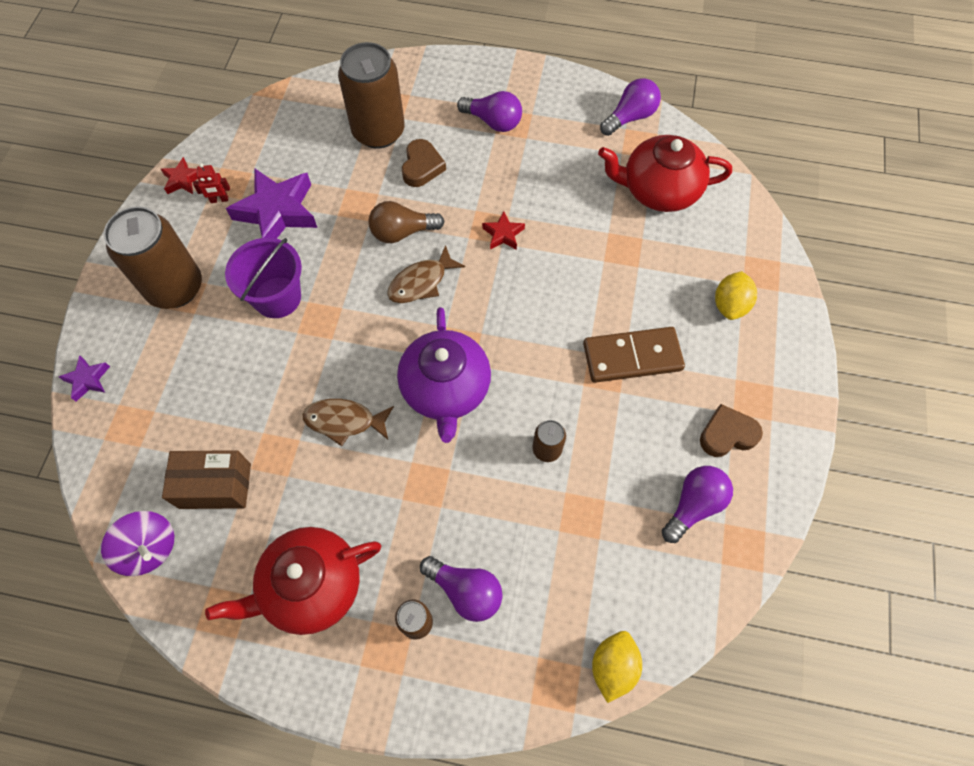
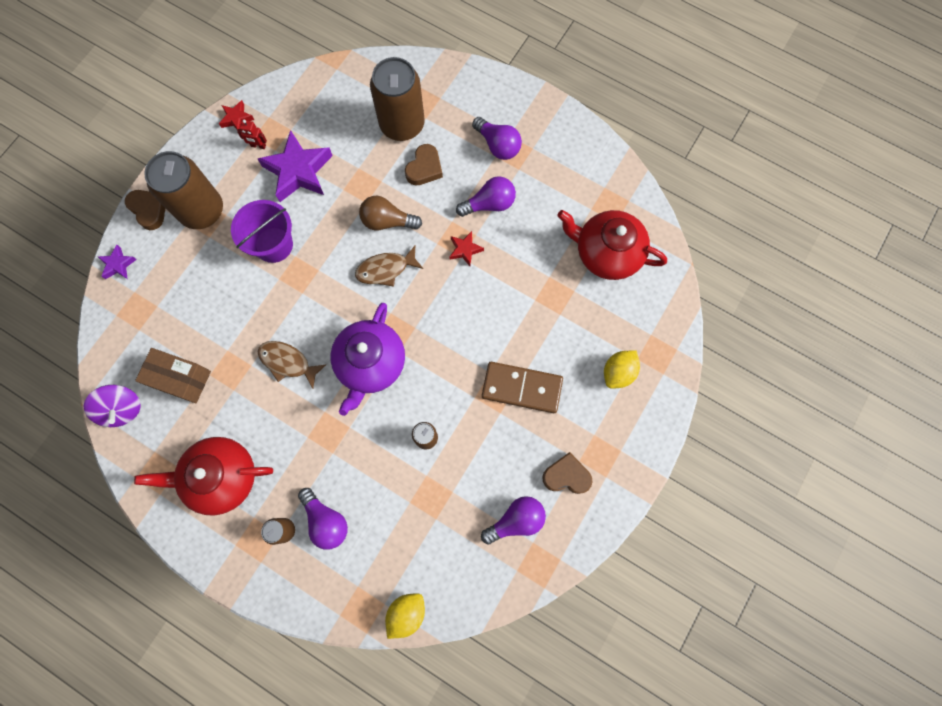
camera: 20 degrees right, 10 degrees up
purple light bulb [600,78,661,136] -> purple light bulb moved to [456,176,516,217]
none -> brown heart [125,190,165,230]

